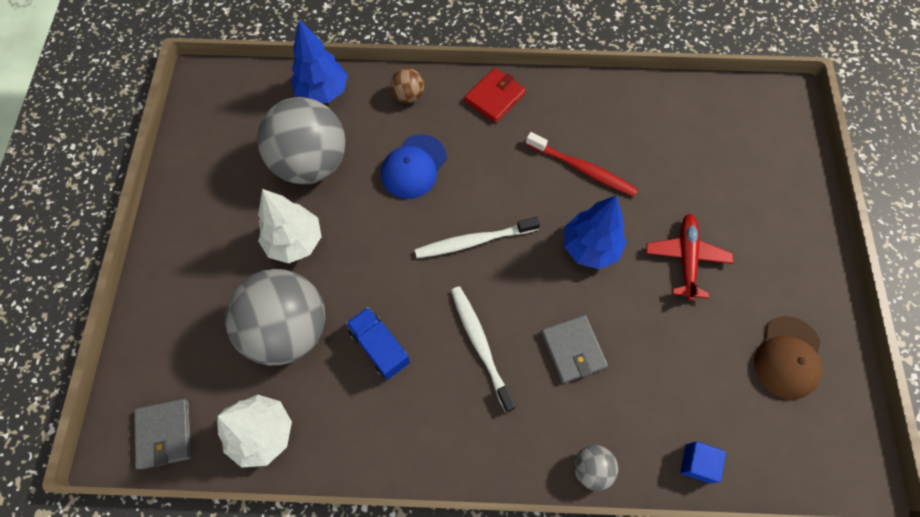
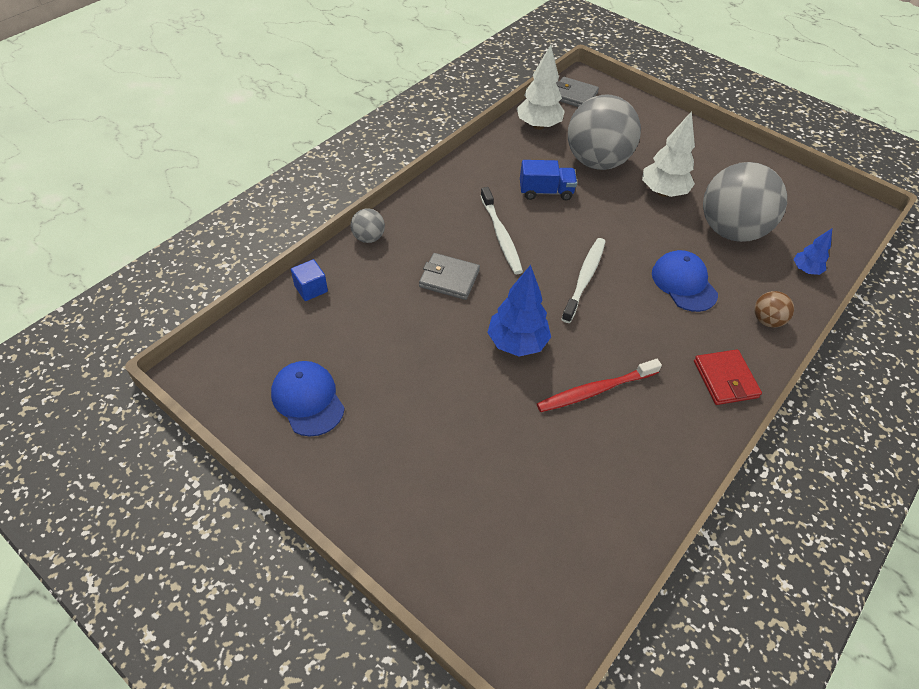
camera: 125 degrees right, 15 degrees down
blue tree [291,19,348,103] -> blue tree [794,228,832,275], size x0.57
white toothbrush [451,286,516,413] -> white toothbrush turned 60 degrees clockwise [481,187,523,274]
red plane [646,213,733,301] -> none
brown cap [754,316,822,399] -> blue cap [271,361,345,437]

